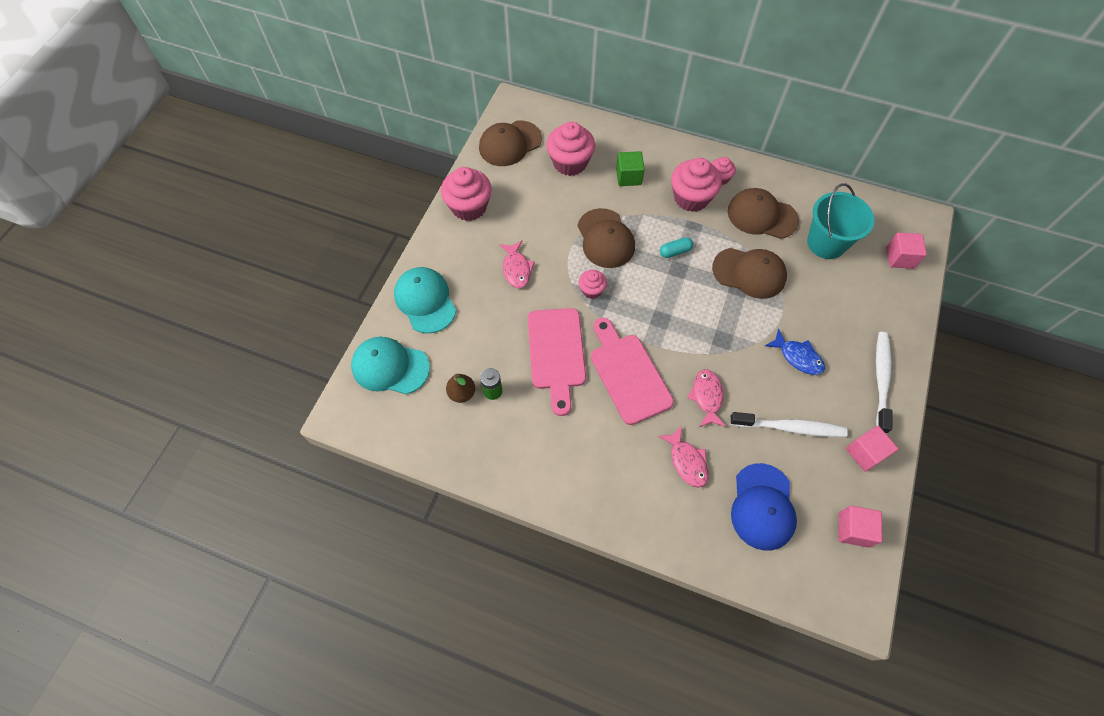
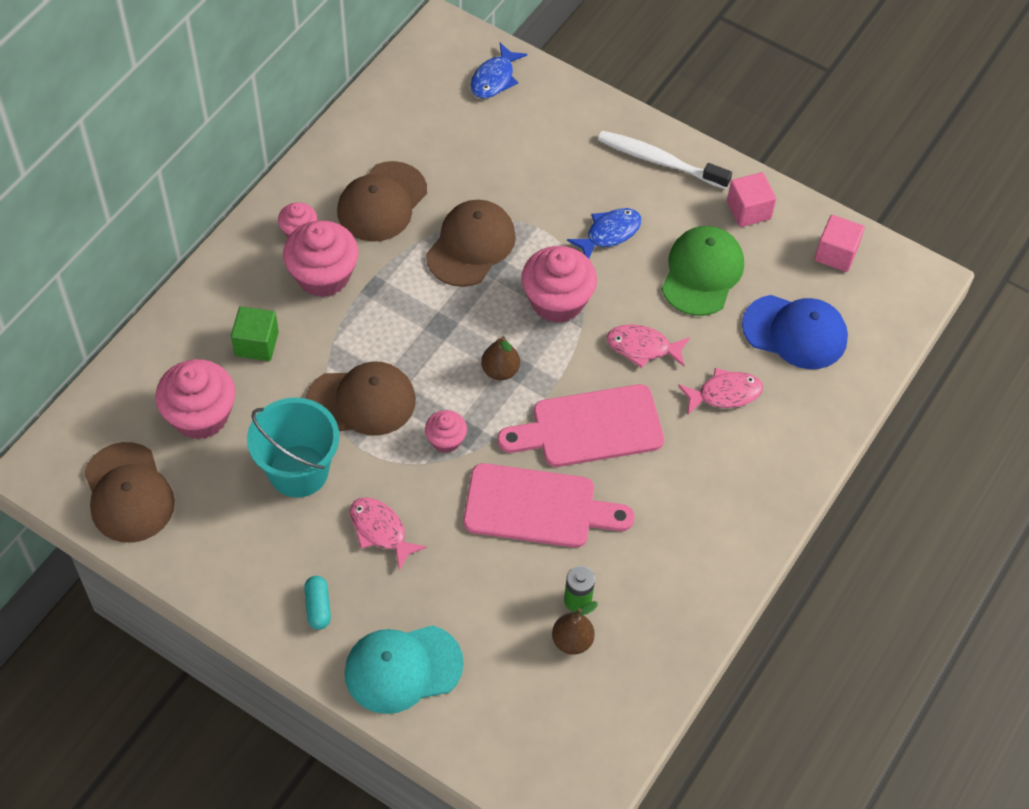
camera: 80 degrees left, 5 degrees down
turquoise cap [351,337,430,394] -> none
pink cupcake [441,167,492,221] -> pink cupcake moved to [521,246,597,323]
pink fish [499,241,535,288] -> pink fish turned 135 degrees counterclockwise [349,498,427,570]
turquoise capsule [660,237,693,258] -> turquoise capsule moved to [304,576,331,630]
white toothbrush [730,412,848,437] -> green cap [662,226,744,316]
turquoise bucket [807,183,875,259] -> turquoise bucket moved to [247,397,339,498]
pink cube [886,232,927,269] -> blue fish [470,43,527,99]
none -> brown pear [481,336,520,380]

